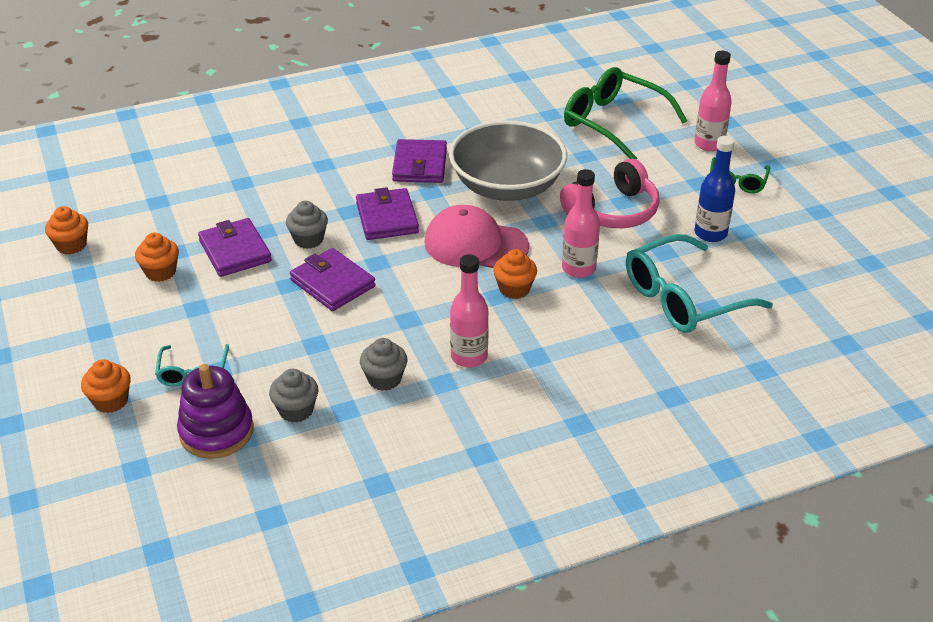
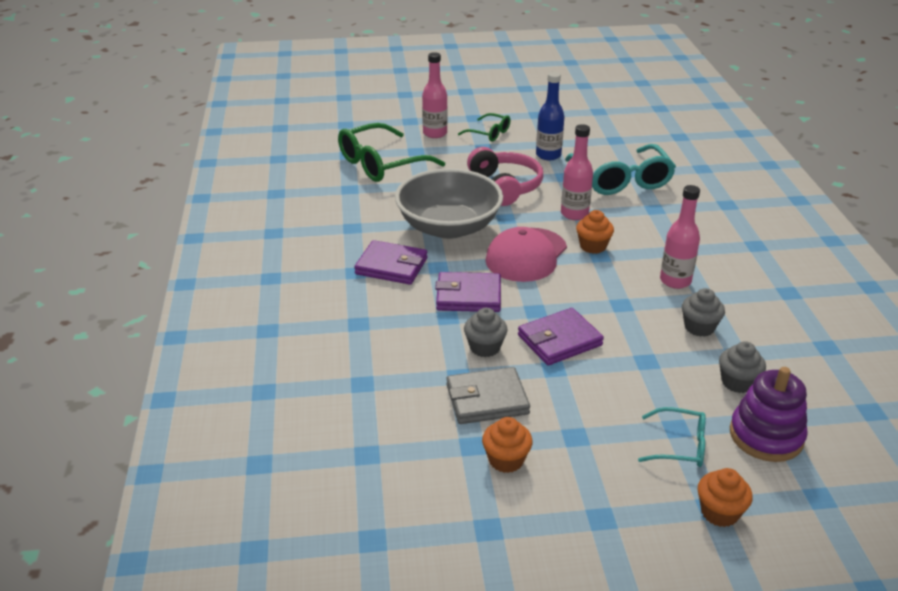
camera: 75 degrees left, 5 degrees down
orange cupcake [45,206,88,255] -> none
purple wallet [198,218,272,277] -> grey wallet [446,367,530,424]

